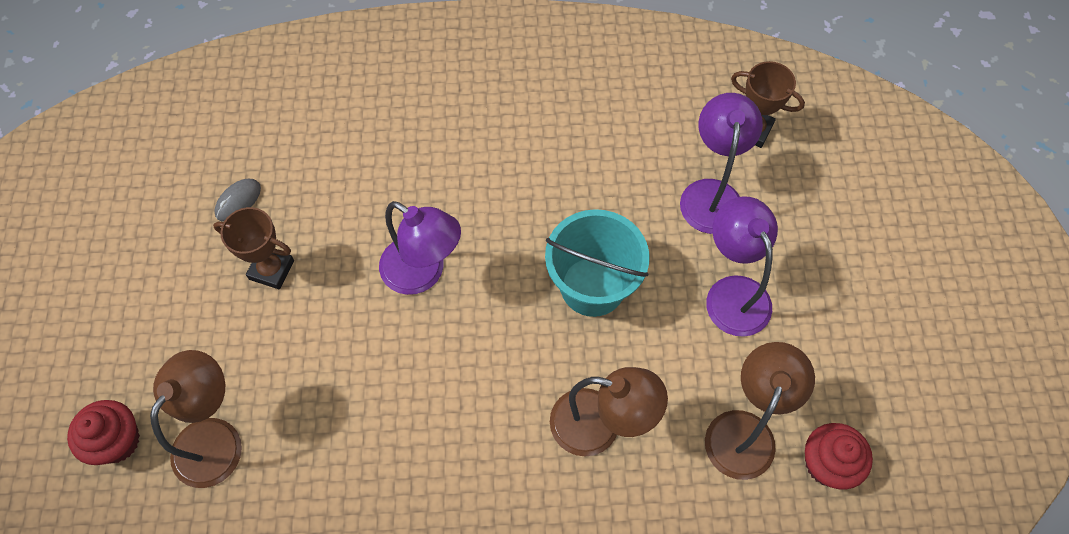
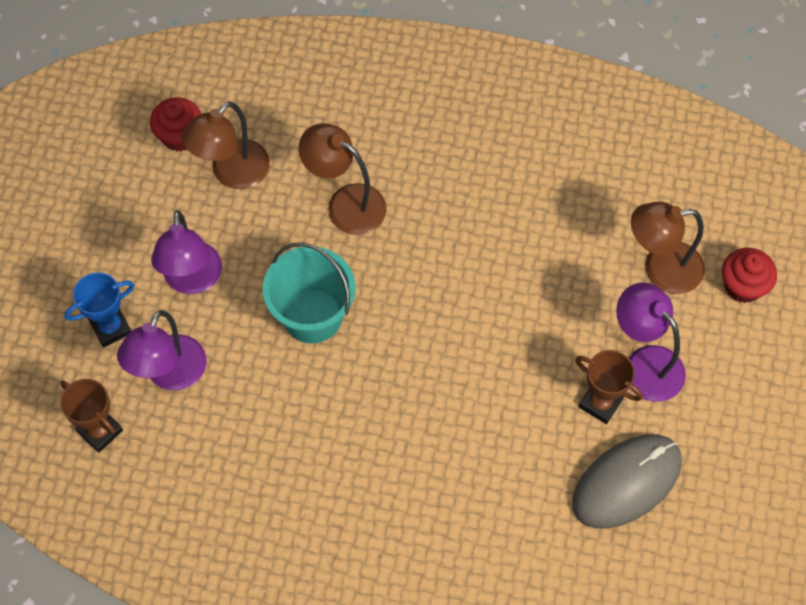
camera: 165 degrees left, 0 degrees up
brown lamp [150,350,242,488] -> brown lamp turned 45 degrees clockwise [631,202,705,294]
grey mouse [214,179,261,221] -> grey mouse [572,435,682,528], size x2.31
purple lamp [379,201,461,295] -> purple lamp moved to [616,282,686,402]
none -> blue trophy [64,272,134,347]

